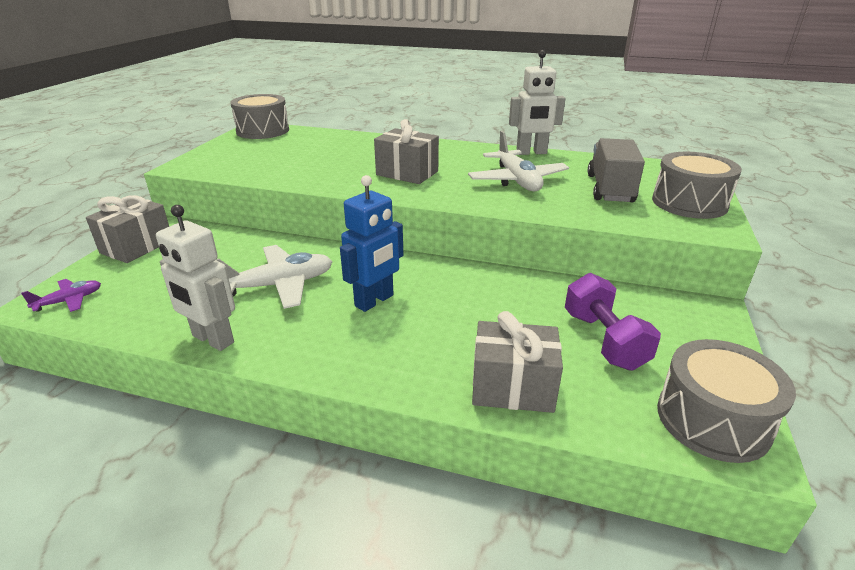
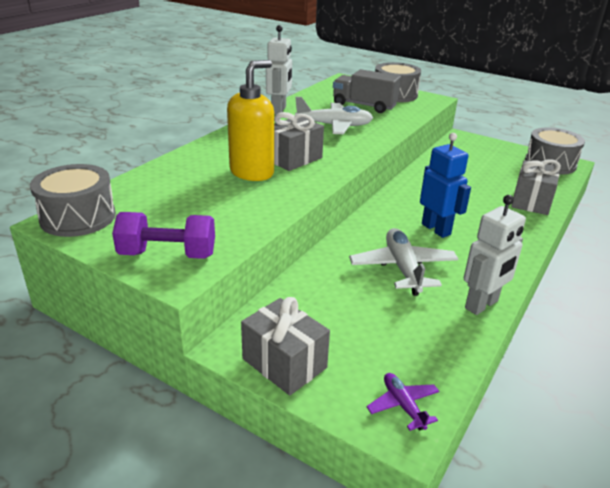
camera: 75 degrees left, 0 degrees up
purple dumbbell [565,273,661,371] -> purple dumbbell moved to [112,212,215,259]
none -> yellow soap dispenser [227,60,274,181]

